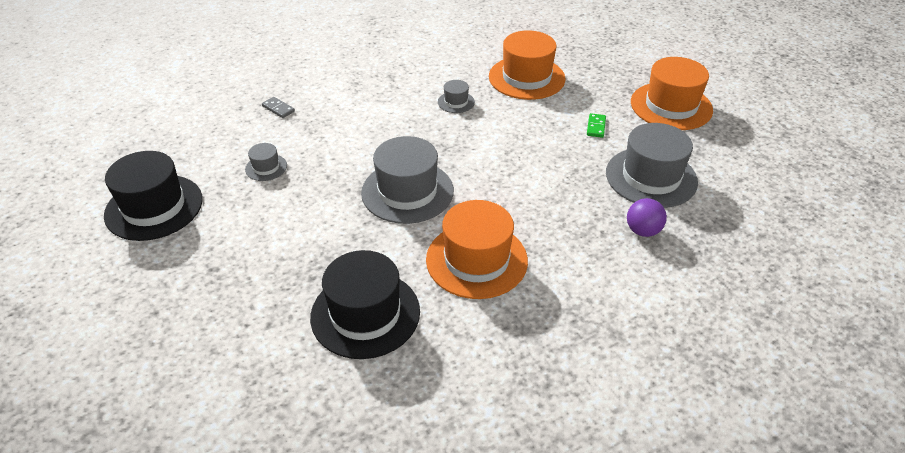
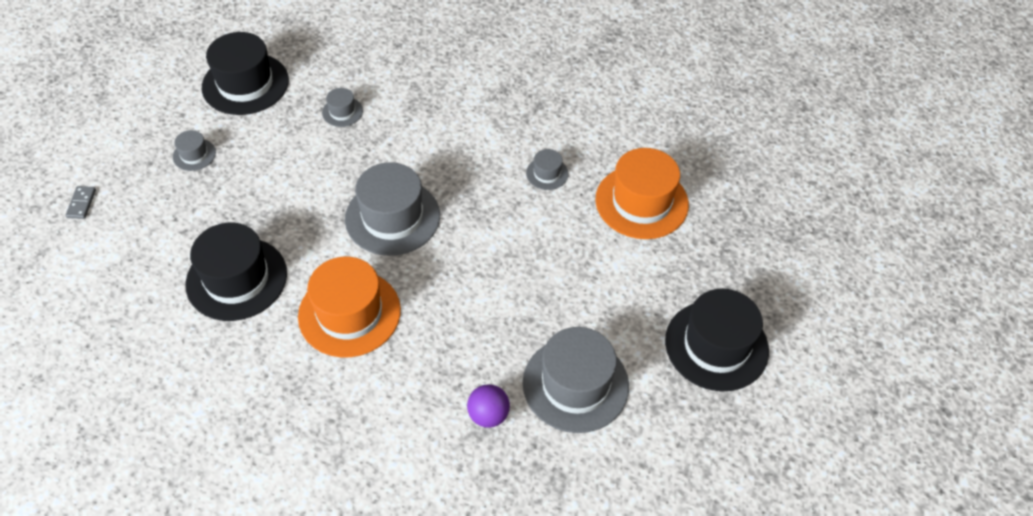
camera: 50 degrees right, 10 degrees up
grey domino [262,97,295,118] -> grey domino moved to [65,186,96,219]
green domino [587,113,606,138] -> none
orange hat [631,57,713,130] -> black hat [665,289,769,391]
none -> grey hat [173,130,216,171]

